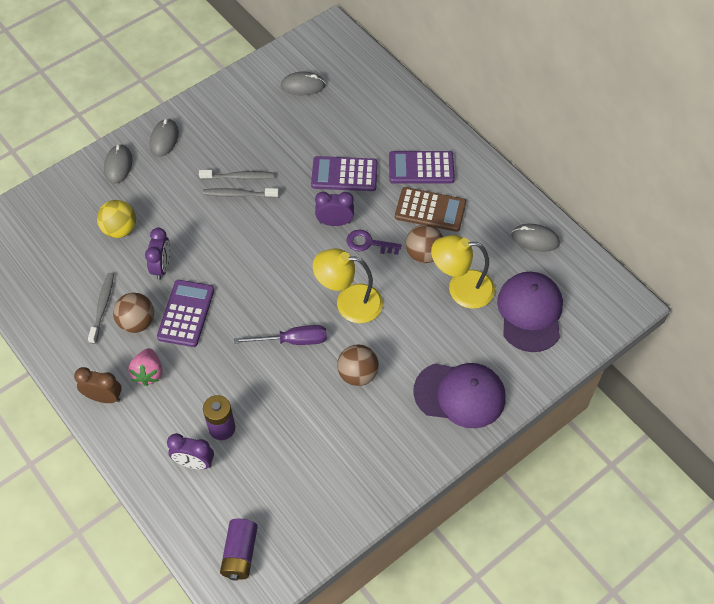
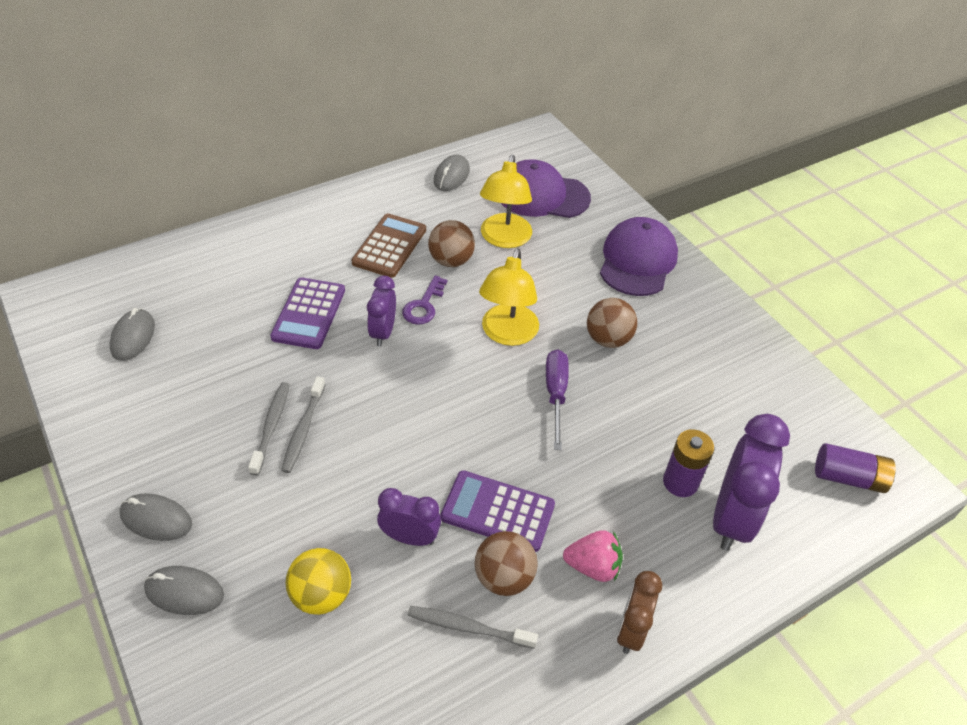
camera: 85 degrees left, 10 degrees down
purple clock [167,433,214,469] -> purple clock [713,414,790,551], size x1.73
purple calculator [389,151,455,184] -> none

